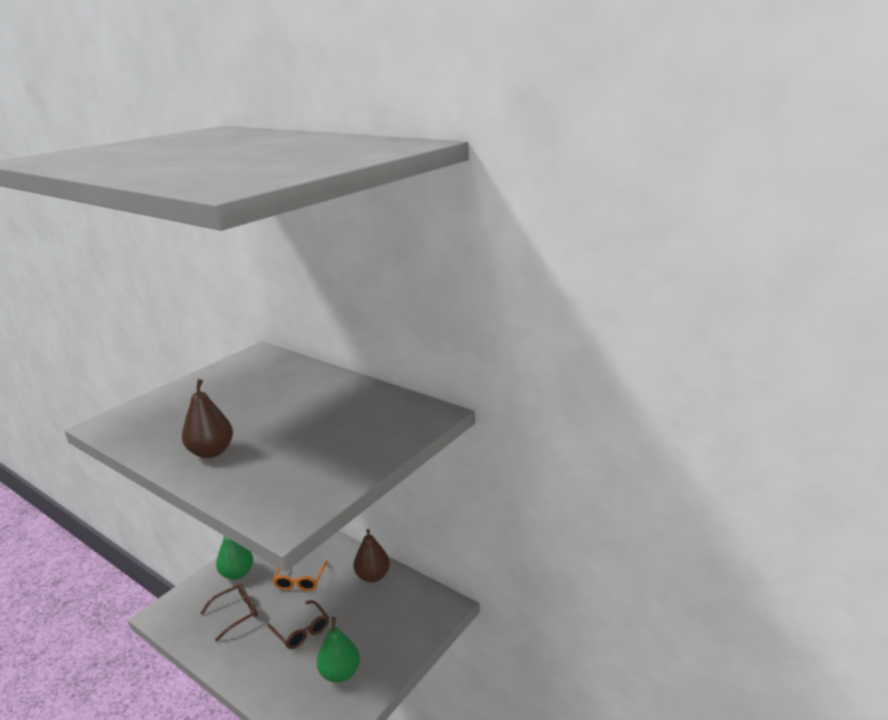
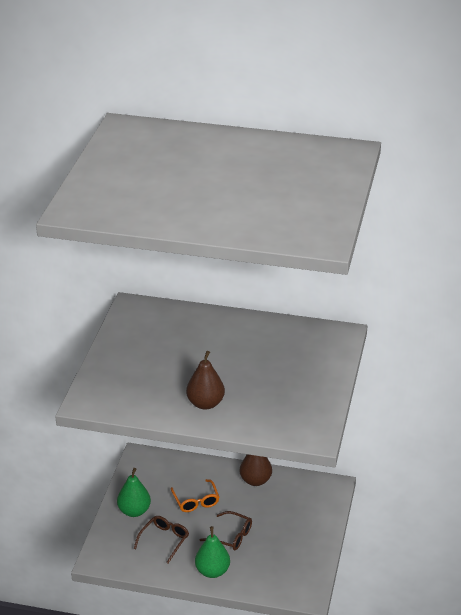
camera: 25 degrees left, 10 degrees up
green pear [317,617,360,683] -> green pear moved to [195,526,230,578]

